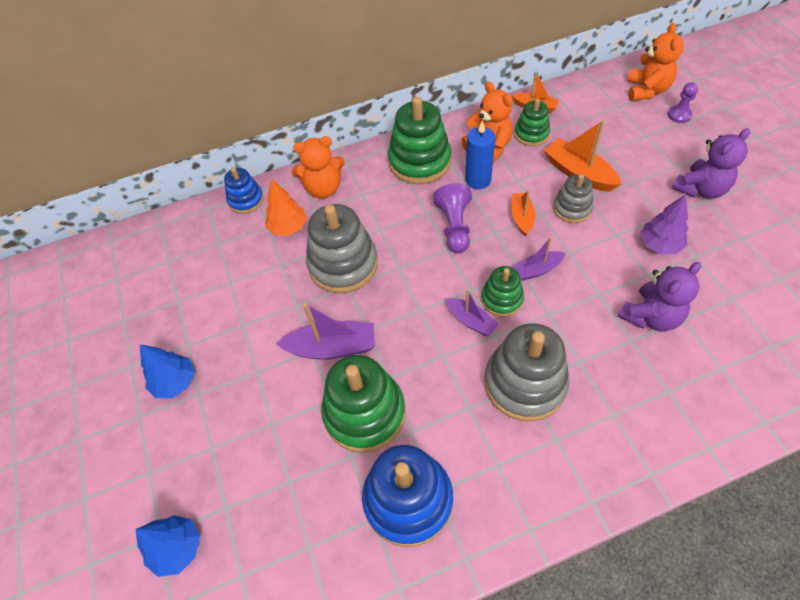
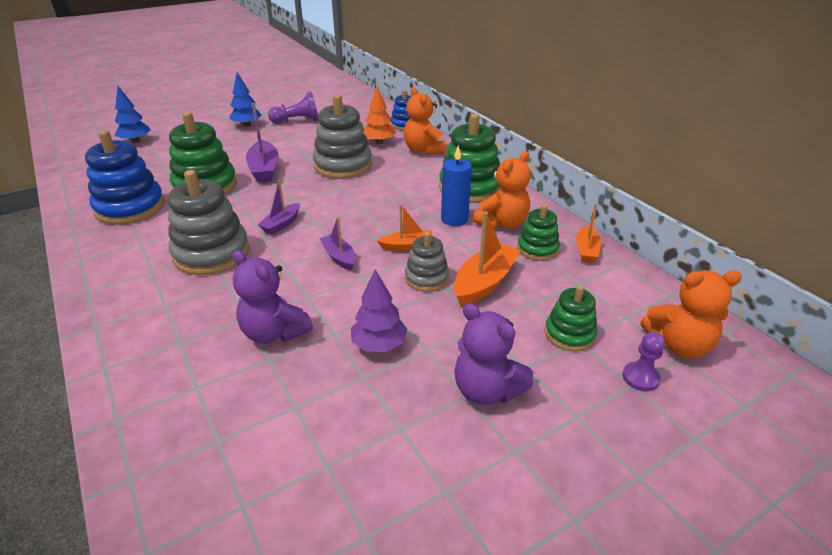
camera: 75 degrees right, 20 degrees down
purple pawn [433,183,472,253] -> purple pawn moved to [268,91,318,124]
green stacking toy [481,266,524,317] -> green stacking toy moved to [545,285,597,351]

